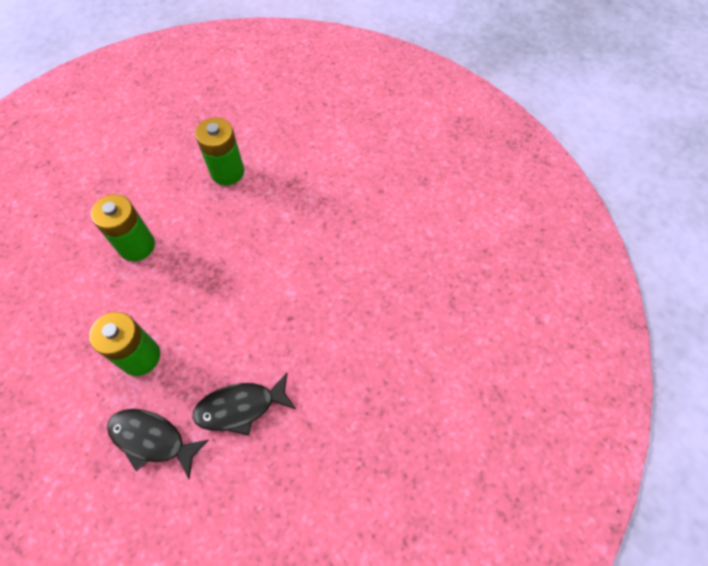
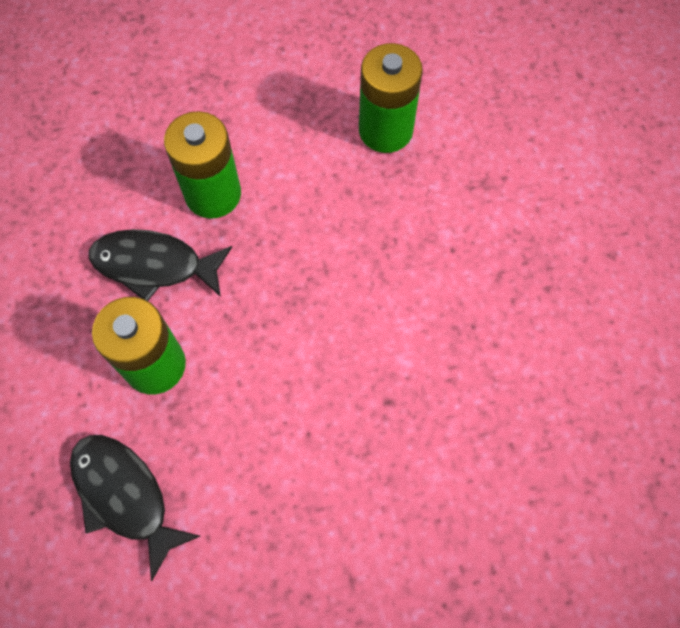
camera: 25 degrees right, 5 degrees up
black fish [192,373,296,436] -> black fish moved to [89,229,232,301]

